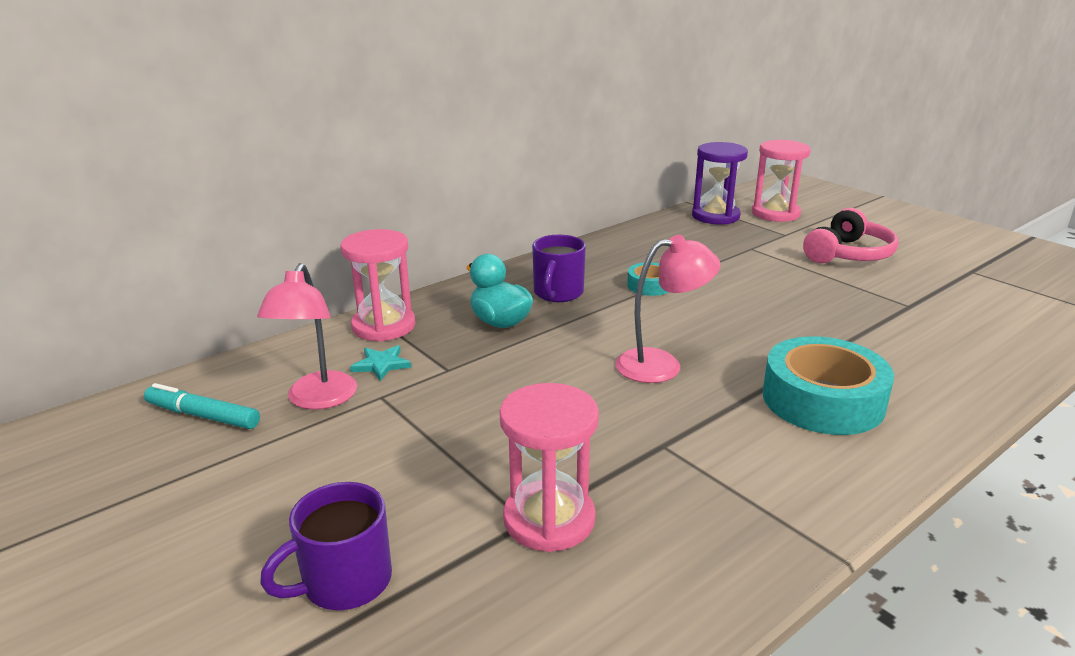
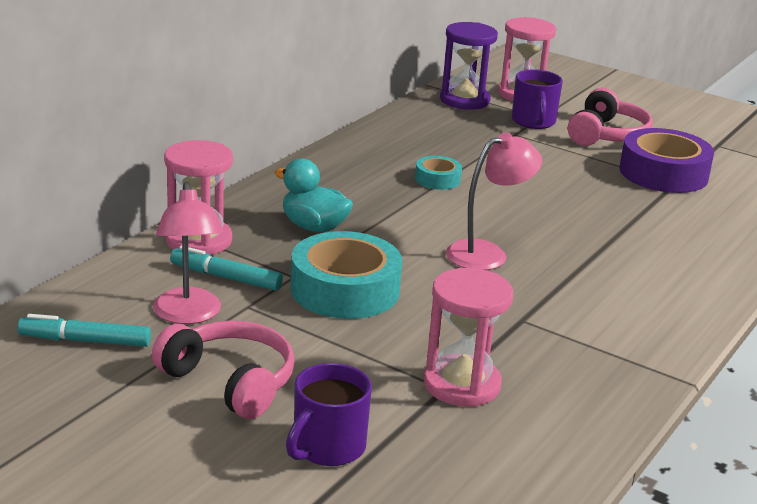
camera: 20 degrees left, 0 degrees up
turquoise star [350,345,411,381] -> turquoise marker [170,246,283,291]
purple mug [532,235,586,302] -> purple mug moved to [512,69,563,129]
turquoise tape [763,336,894,435] -> turquoise tape moved to [291,231,402,319]
none -> pink headphones [152,320,295,419]
none -> purple tape [619,128,714,193]

